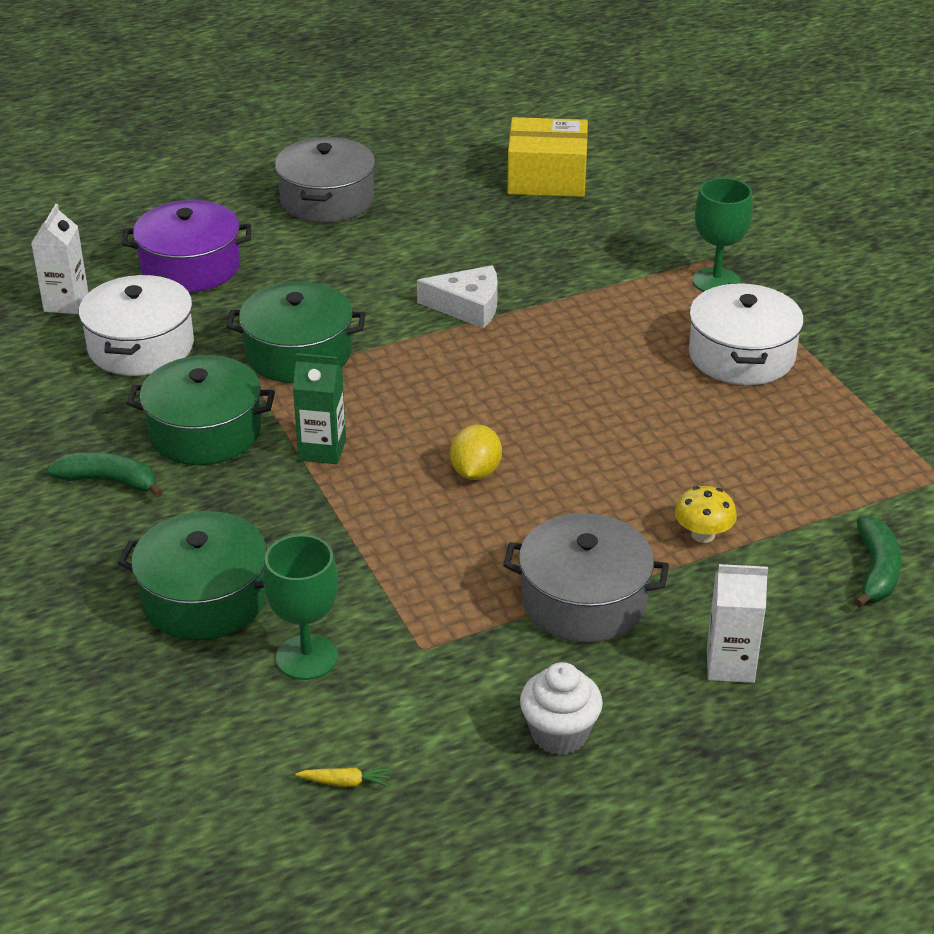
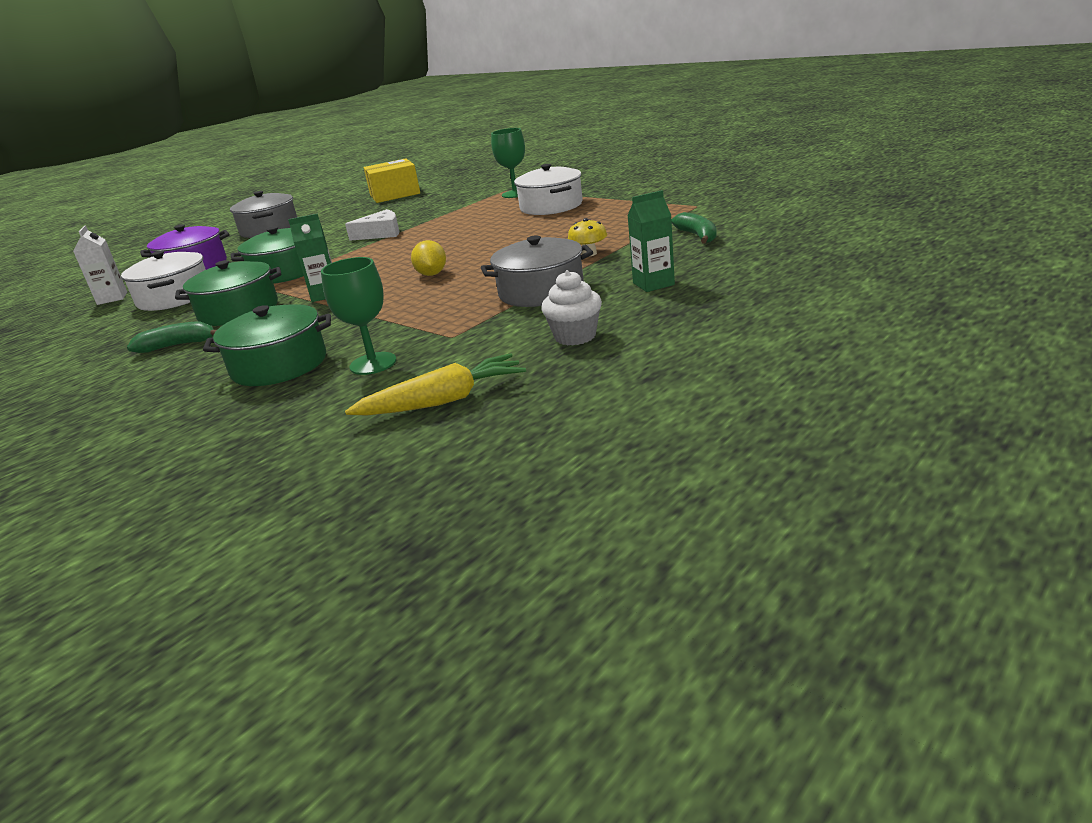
camera: 20 degrees left, 10 degrees down
yellow carrot [296,767,391,787] -> yellow carrot [345,353,526,416], size x2.38
white carton [707,564,768,683] -> green carton [627,190,675,292]

